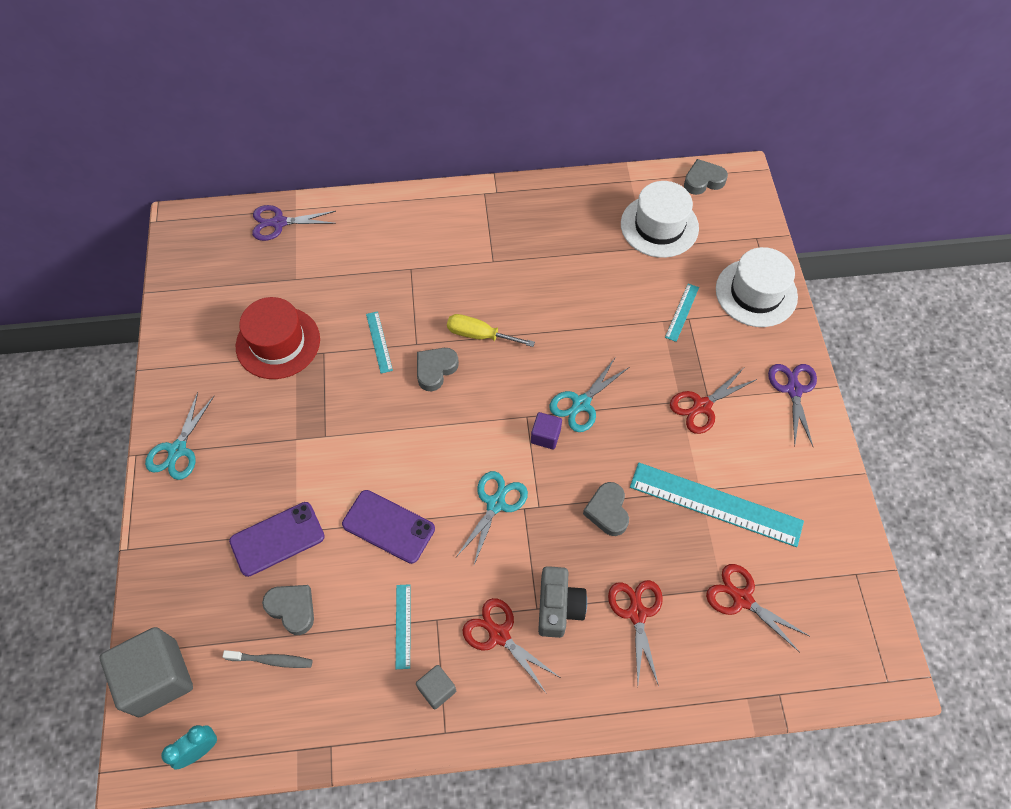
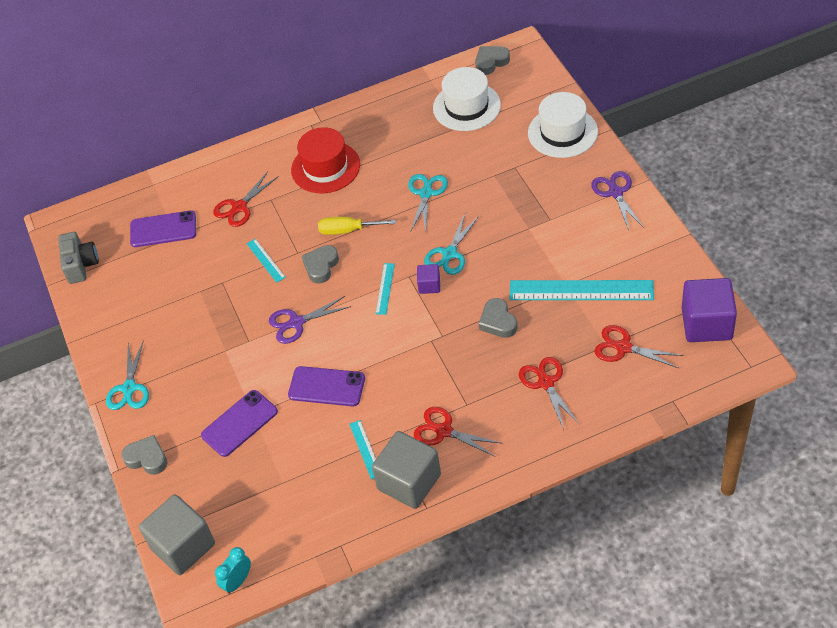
camera: 10 degrees left, 10 degrees down
grey toothbrush [223,650,313,668] -> none
red hat [236,297,320,379] -> red hat moved to [291,127,360,193]
purple scissors [252,205,336,241] -> purple scissors moved to [269,296,351,344]
grey heart [262,585,314,635] -> grey heart moved to [121,435,167,475]
grey cube [416,665,456,709] -> grey cube [372,431,441,509], size x2.06
turquoise scissors [456,471,528,565] -> turquoise scissors moved to [408,174,448,232]
grey camera [538,566,587,638] -> grey camera moved to [58,232,99,284]
turquoise ruler [665,283,699,342] -> turquoise ruler moved to [376,263,395,315]
red scissors [670,368,757,434] -> red scissors moved to [213,171,279,227]
none -> purple phone [130,210,196,247]
none -> purple cube [682,278,737,342]

